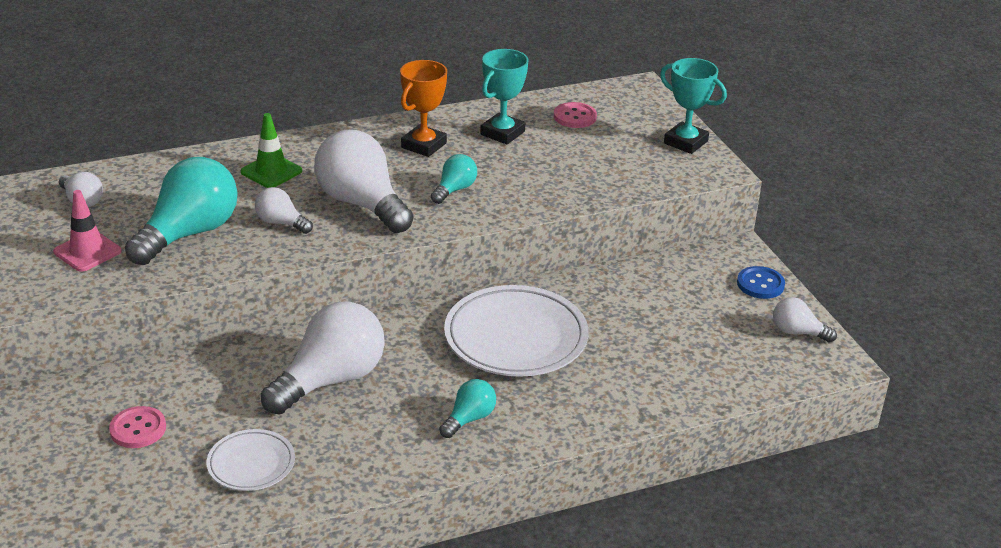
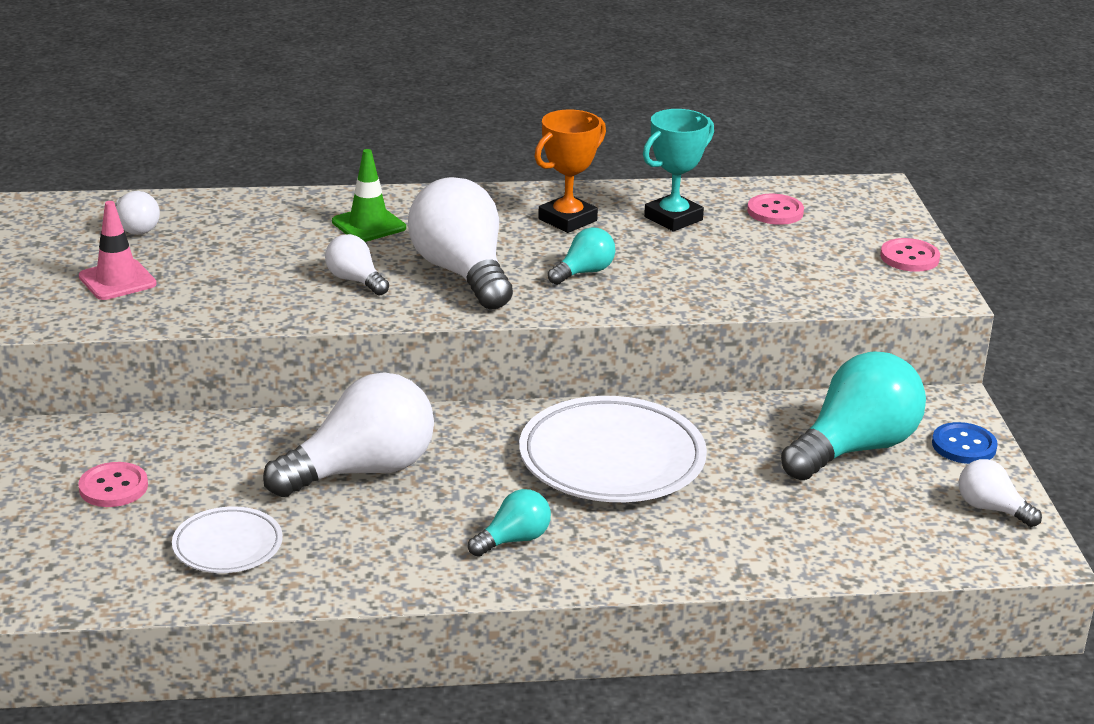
camera: 15 degrees right, 5 degrees down
turquoise light bulb [125,157,237,265] -> turquoise light bulb moved to [781,351,926,480]
turquoise trophy [660,58,727,154] -> pink button [880,238,940,272]

